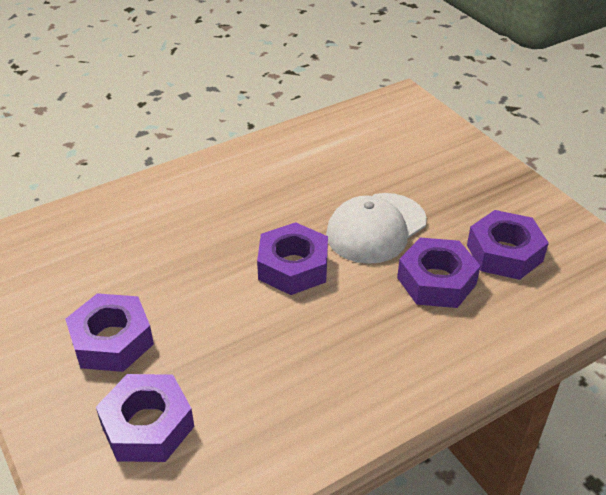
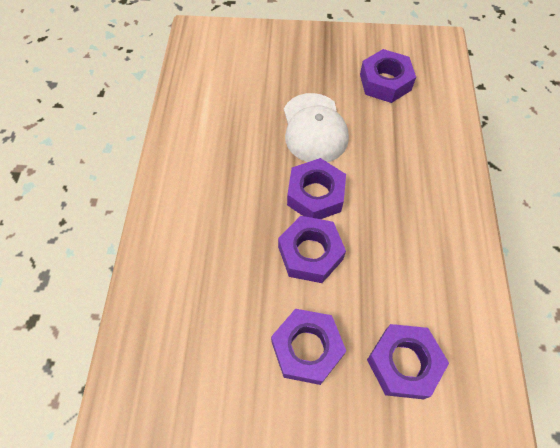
camera: 55 degrees left, 20 degrees up
purple nut [397,238,480,308] -> purple nut moved to [278,216,346,283]

